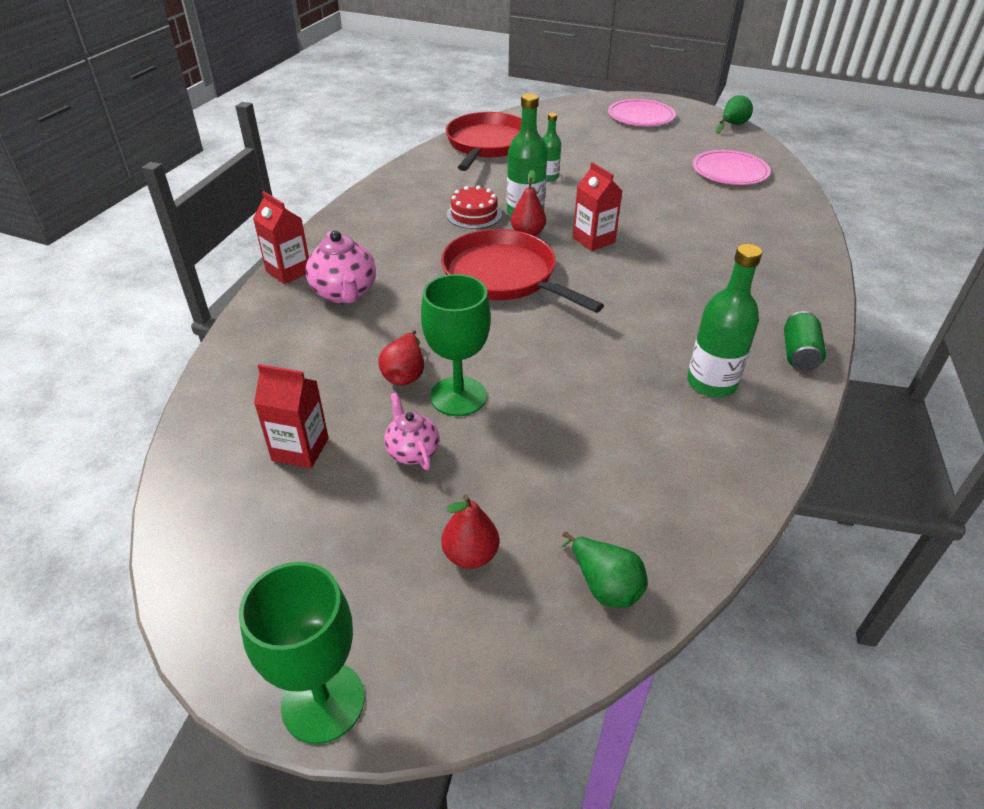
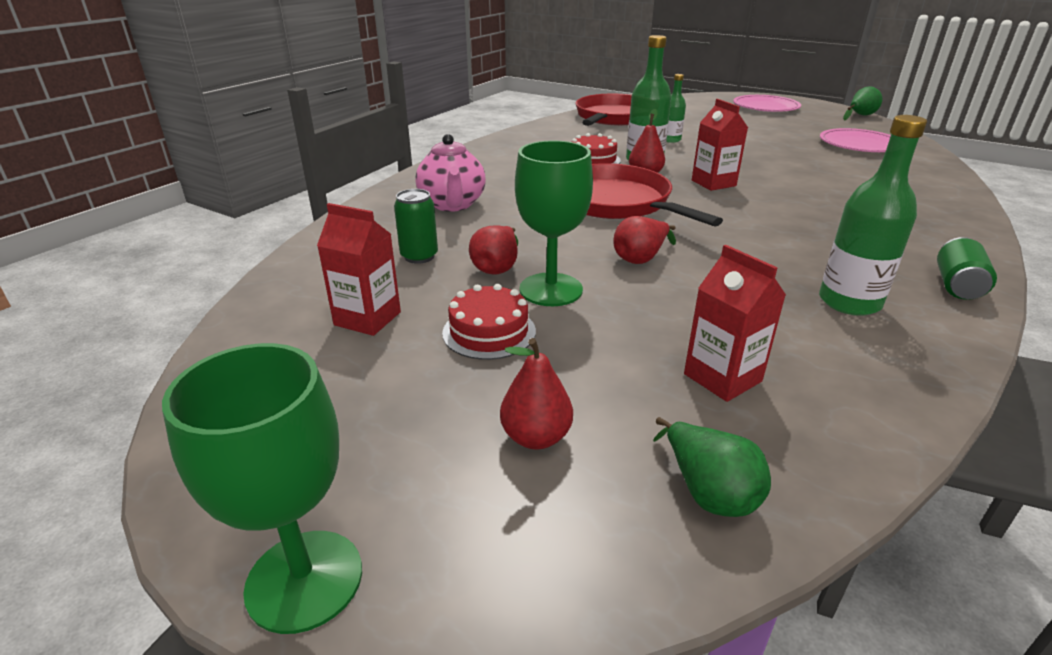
camera: 10 degrees right, 10 degrees down
red carton [253,191,309,284] -> red carton moved to [684,245,786,402]
pink teapot [384,392,440,470] -> red cake [442,284,536,360]
none -> green can [394,189,438,264]
none -> red pear [613,216,676,264]

